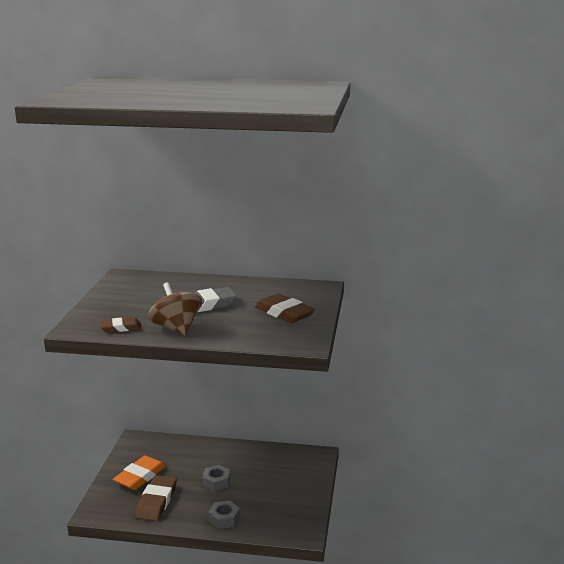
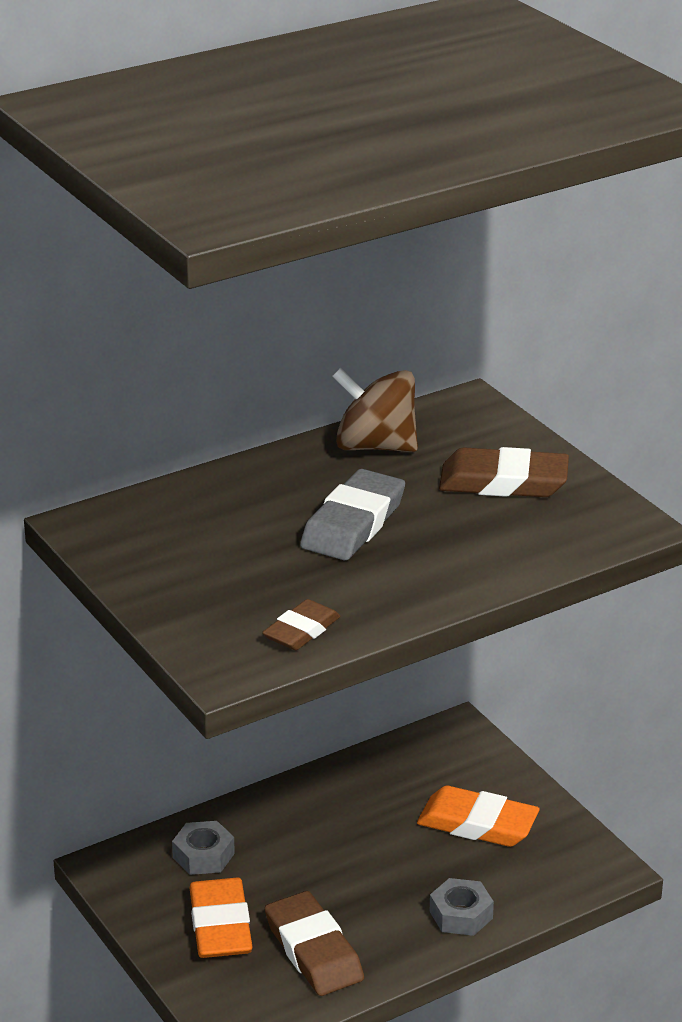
camera: 40 degrees left, 10 degrees up
brown spinning top [148,282,202,336] -> brown spinning top moved to [332,368,418,452]
grey nut [203,465,230,491] -> grey nut moved to [172,821,235,875]
none -> orange eraser [417,786,540,847]

